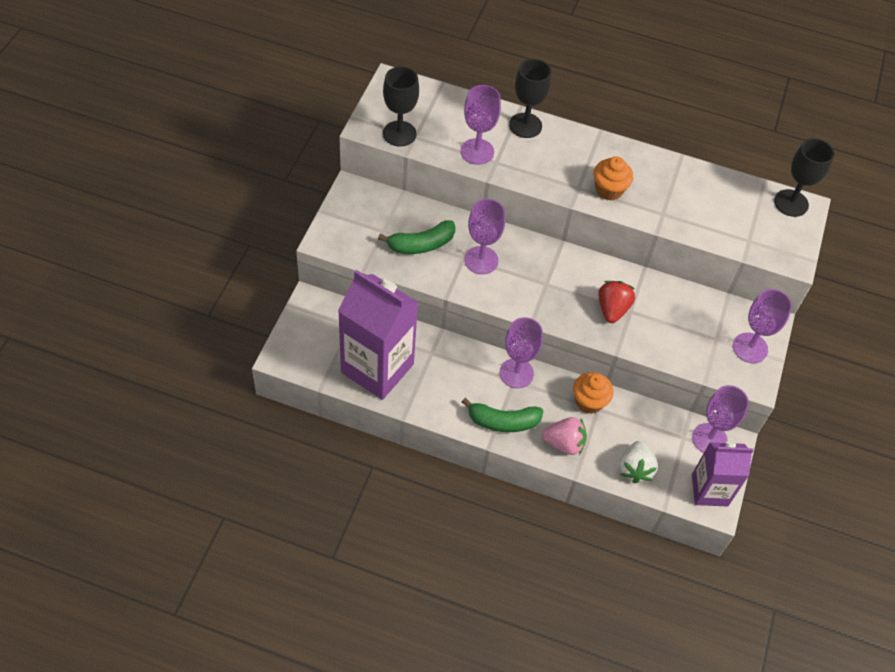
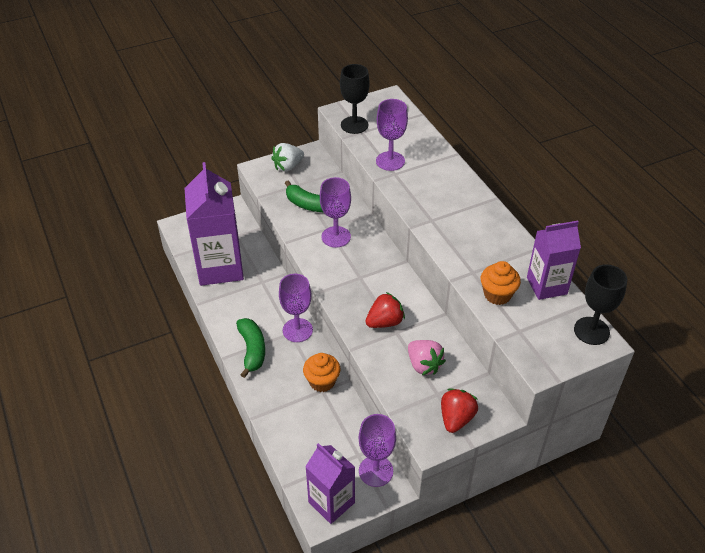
camera: 50 degrees right, 10 degrees down
green banana [462,398,543,432] -> green banana turned 150 degrees counterclockwise [236,318,265,378]
black goblet [509,59,551,138] -> none
pink strawberry [542,417,587,455] -> pink strawberry moved to [408,340,446,375]
orange cupcake [593,156,633,201] -> orange cupcake moved to [481,261,521,305]
white strawberry [619,441,658,484] -> white strawberry moved to [271,143,304,172]
purple goblet [733,289,792,363] -> red strawberry [441,389,478,433]
none -> purple carton [527,221,581,300]

